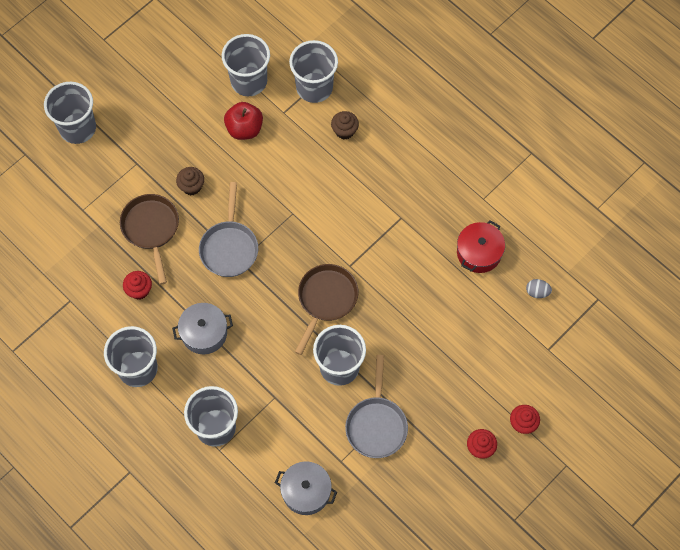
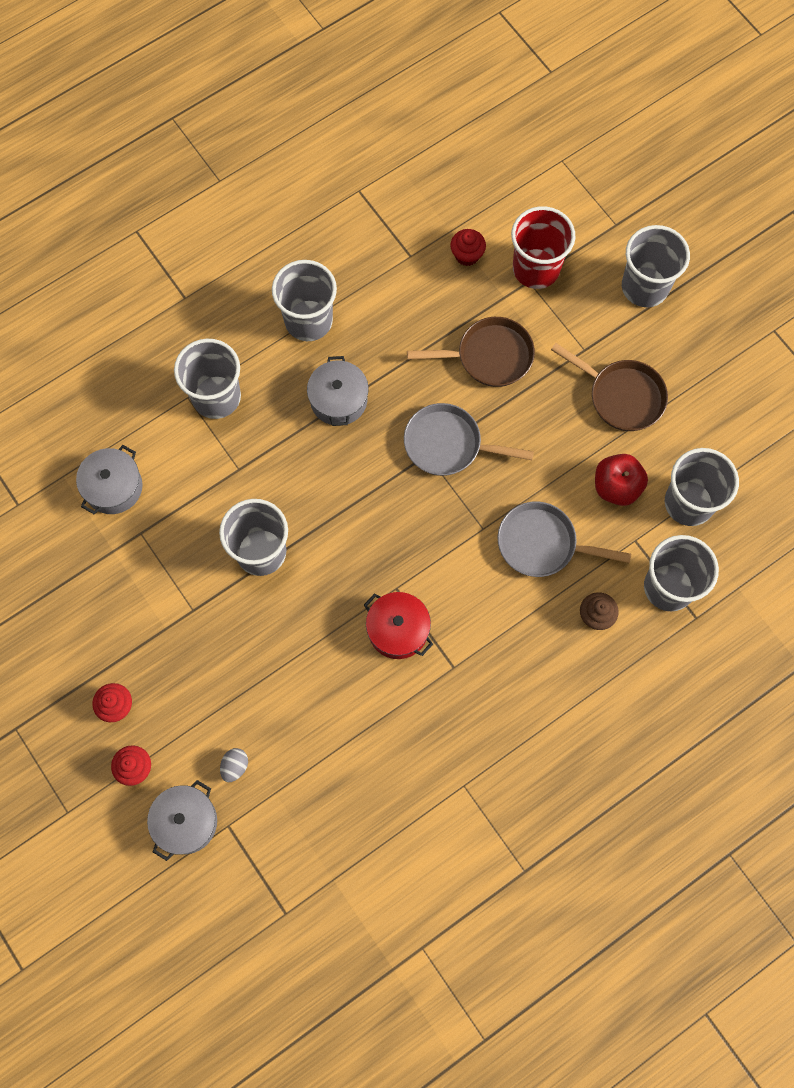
camera: 100 degrees right, 5 degrees up
red cupcake [123,271,152,300] -> red cupcake moved to [450,229,486,266]
brown cupcake [176,167,204,195] -> none
brown pan [295,264,358,355] -> brown pan moved to [551,343,668,431]
grey pan [345,355,408,458] -> grey pan moved to [498,501,631,577]
red pot [457,220,505,273] -> red pot moved to [364,592,433,659]
grey egg [526,279,552,298] -> grey egg moved to [220,748,248,782]
none -> grey pot [147,780,217,861]
none -> red cup [511,206,575,289]

